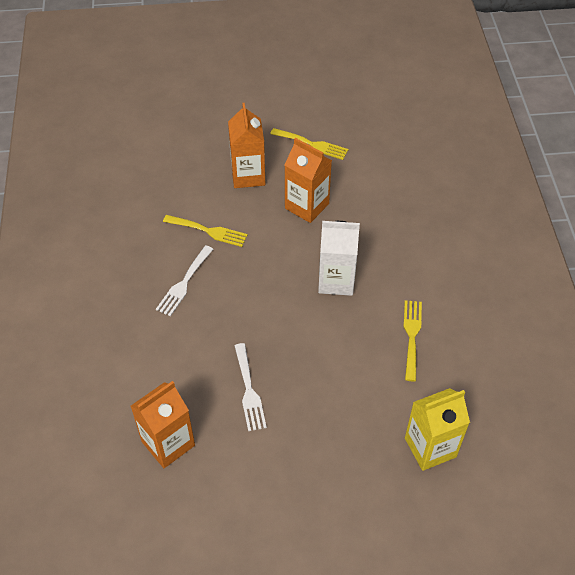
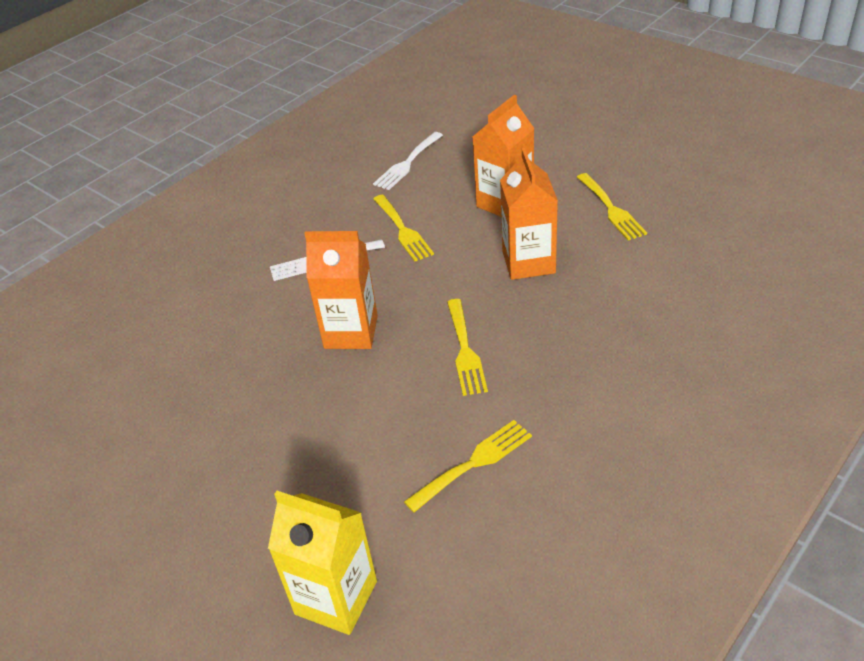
camera: 50 degrees right, 10 degrees down
orange carton [131,381,195,468] -> orange carton moved to [304,231,378,349]
white fork [234,343,267,431] -> white fork moved to [373,132,443,190]
white carton [318,221,360,296] -> yellow fork [447,299,488,396]

